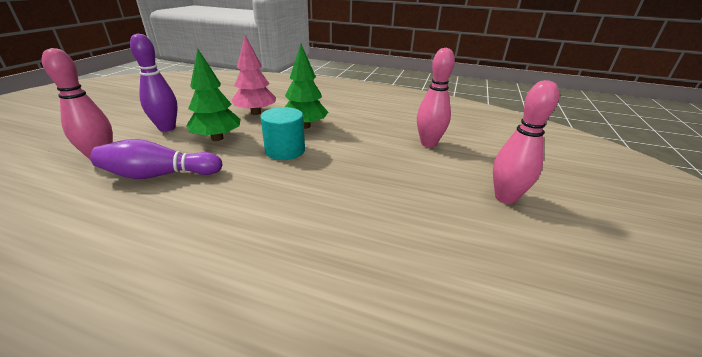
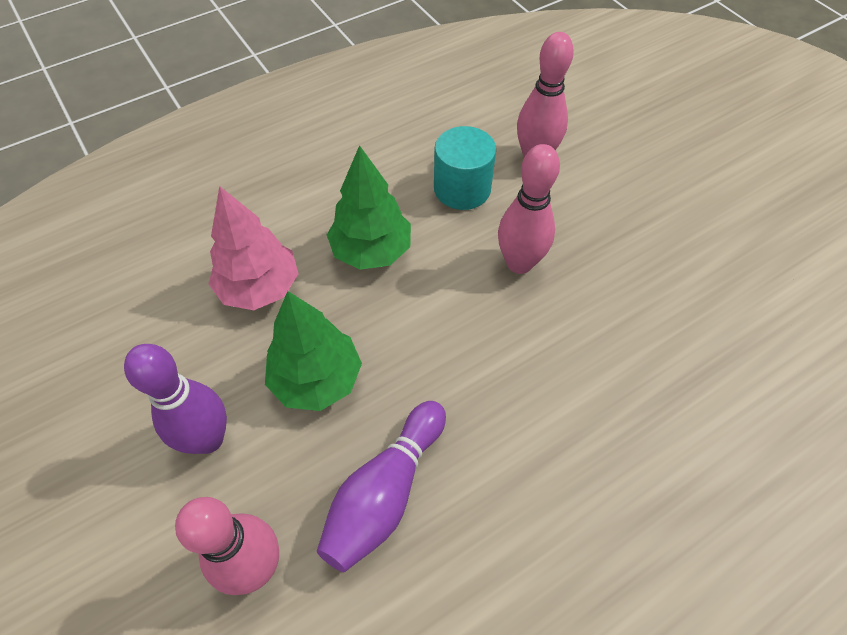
camera: 50 degrees left, 25 degrees up
turquoise cylinder [260,107,305,160] -> turquoise cylinder moved to [434,126,496,210]
pink bowling pin [493,80,559,204] -> pink bowling pin moved to [498,144,560,274]

